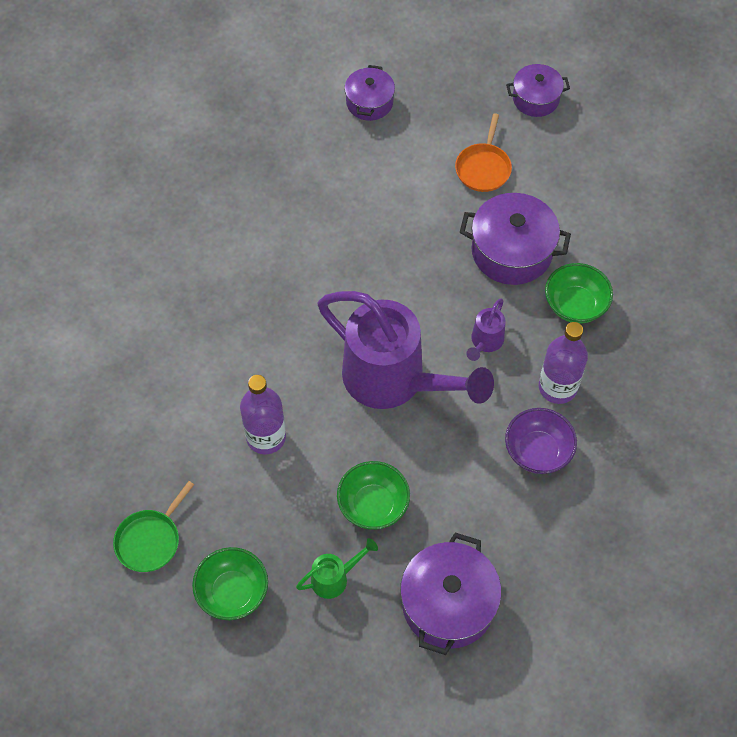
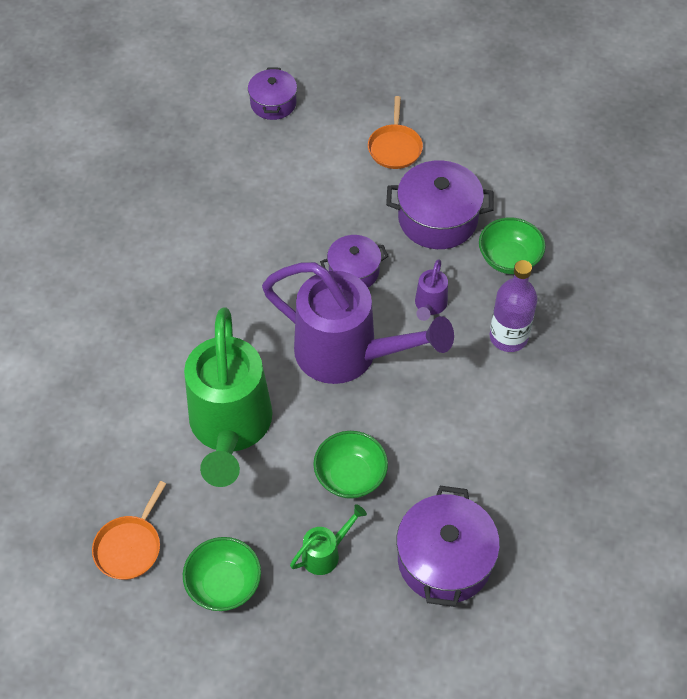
camera: 10 degrees left, 5 degrees down
green pan [113,481,194,572] -> orange pan [92,481,166,580]
purple bottle [240,375,286,454] -> green watering can [184,307,272,487]
purple bowl [505,408,577,474] -> none
purple pot [506,64,570,117] -> purple pot moved to [320,235,388,287]

